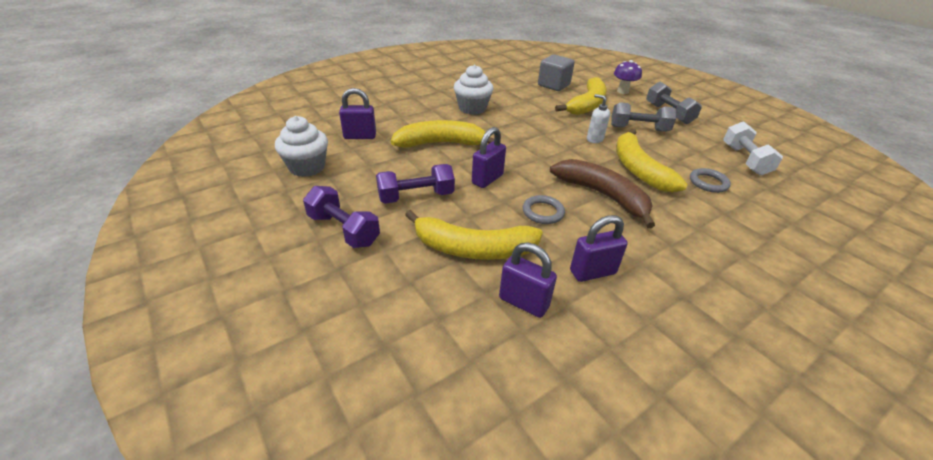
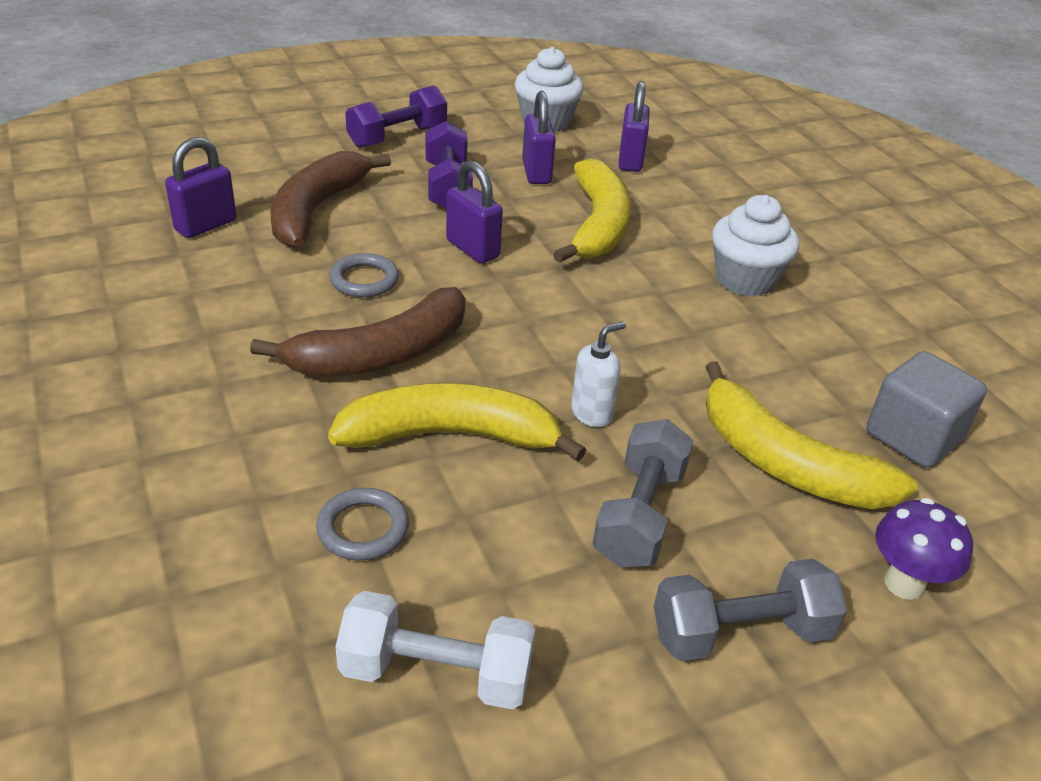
camera: 100 degrees right, 0 degrees up
yellow banana [405,210,543,260] -> brown banana [271,151,391,248]
purple padlock [570,215,628,282] -> purple padlock moved to [522,91,556,184]

